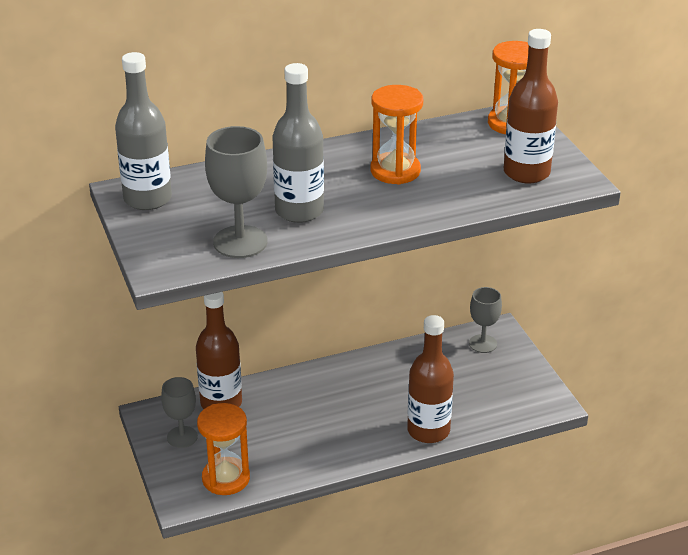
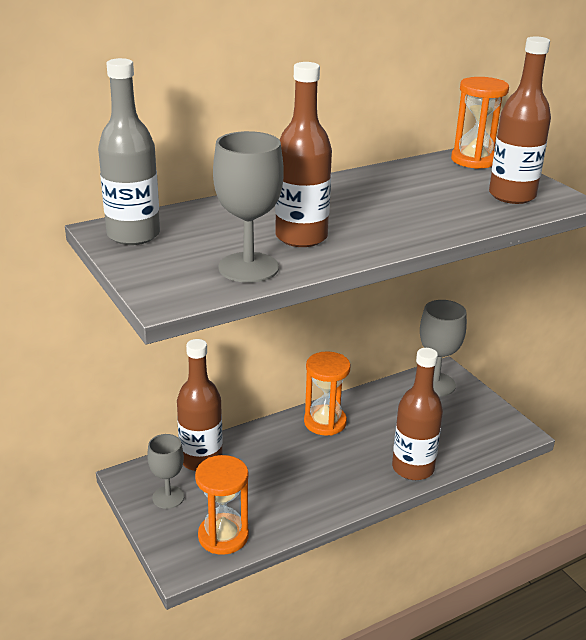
camera: 10 degrees left, 5 degrees down
grey bottle [273,63,324,223] -> brown bottle [275,62,332,247]
orange hourglass [371,85,423,185] -> orange hourglass moved to [304,351,351,436]
grey goblet [469,287,502,353] -> grey goblet [420,300,467,397], size x1.52

